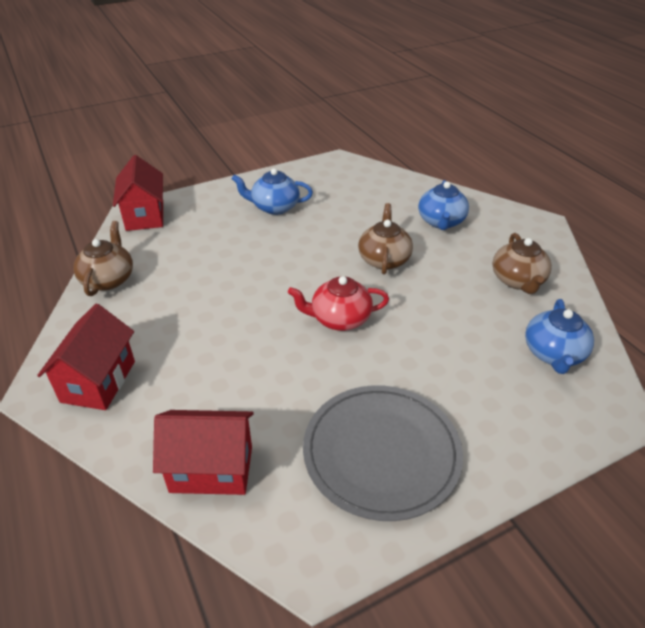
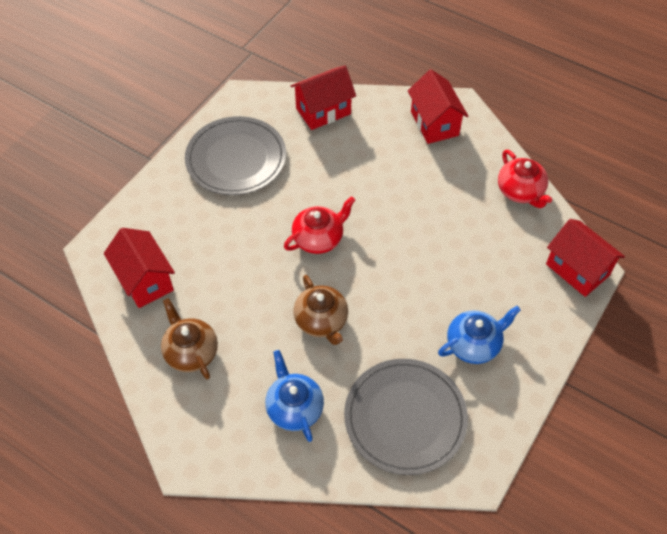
camera: 150 degrees right, 15 degrees up
brown teapot [73,221,133,296] -> red teapot [498,150,552,208]
blue teapot [525,299,594,374] -> red house [104,228,175,308]
none -> grey plate [344,359,468,475]

